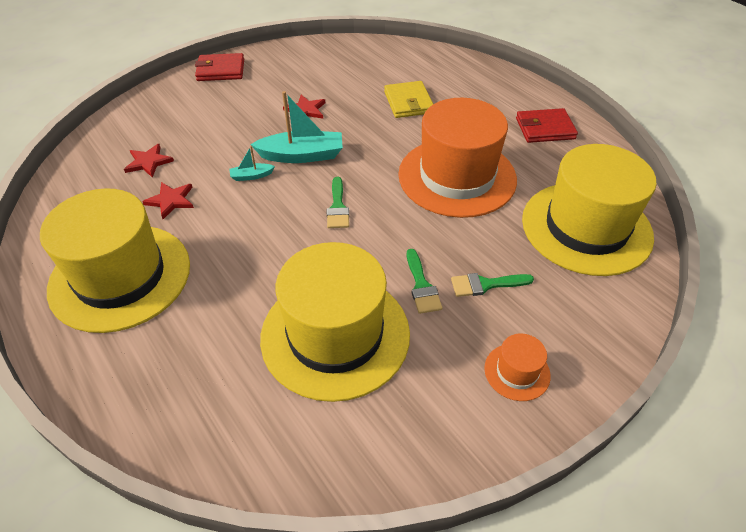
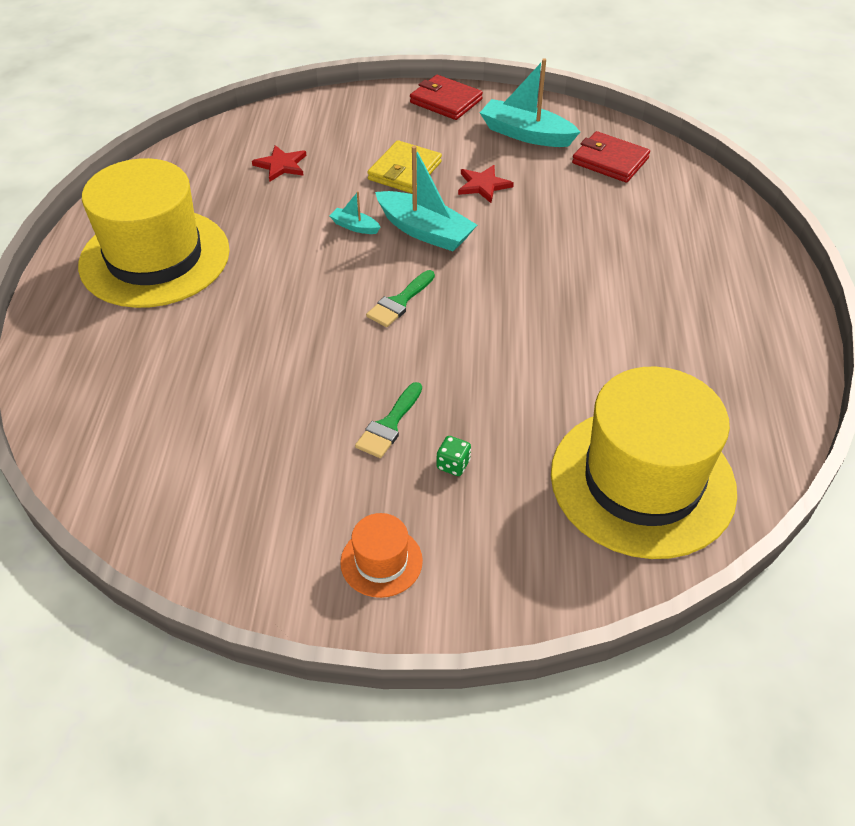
camera: 40 degrees right, 0 degrees up
red star [142,182,194,219] -> none
yellow hat [260,242,410,402] -> none
yellow wallet [384,81,433,118] -> yellow wallet moved to [367,140,442,193]
orange hat [398,98,517,218] -> none
green brush [451,273,534,297] -> green dice [437,436,471,476]
red wallet [516,108,578,143] -> red wallet moved to [572,131,650,183]
none -> turquoise boat [480,58,580,147]

